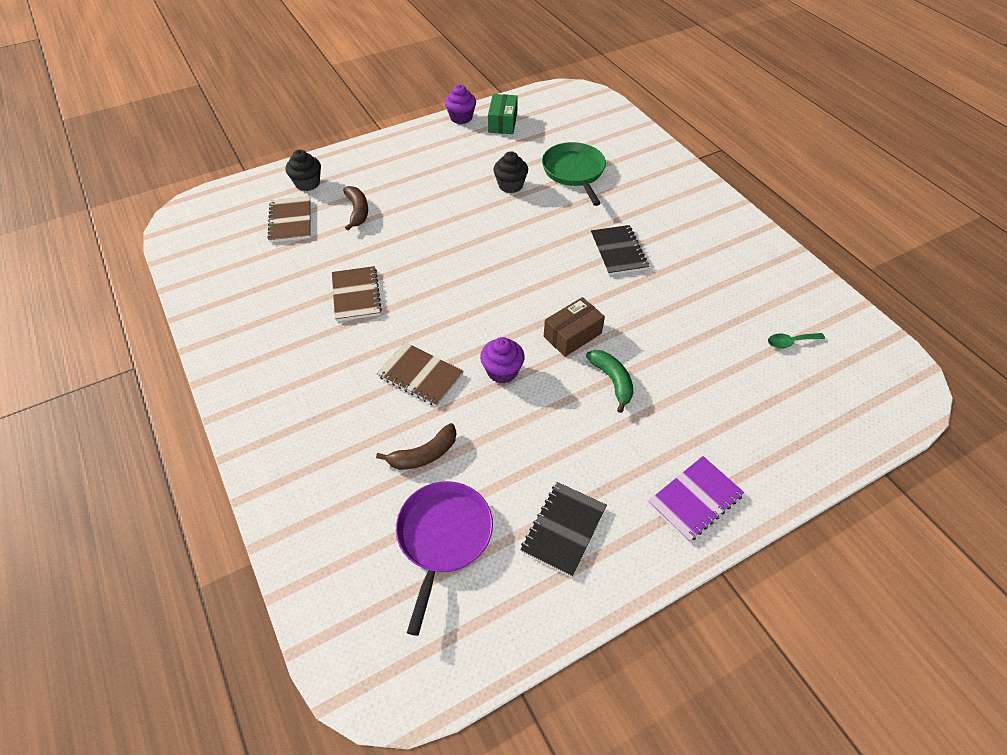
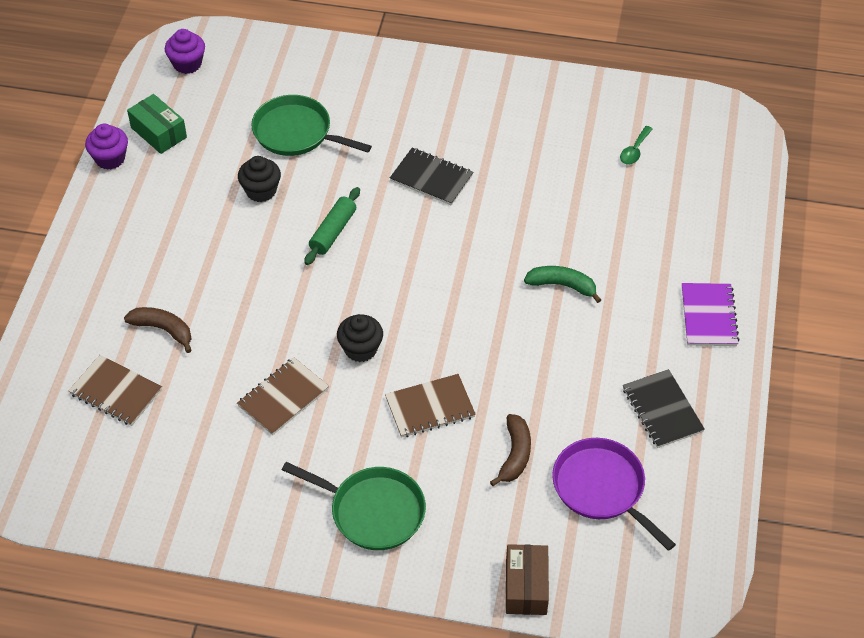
camera: 50 degrees left, 0 degrees up
black cupcake [286,150,321,191] -> black cupcake moved to [337,314,383,362]
brown notebook [332,266,382,322] -> brown notebook turned 75 degrees counterclockwise [237,357,329,435]
purple cupcake [480,337,525,383] -> purple cupcake moved to [165,29,205,74]
brown box [544,297,605,357] -> brown box moved to [506,544,549,615]
none -> green pan [282,462,426,550]
none -> green rolling pin [304,187,360,265]

